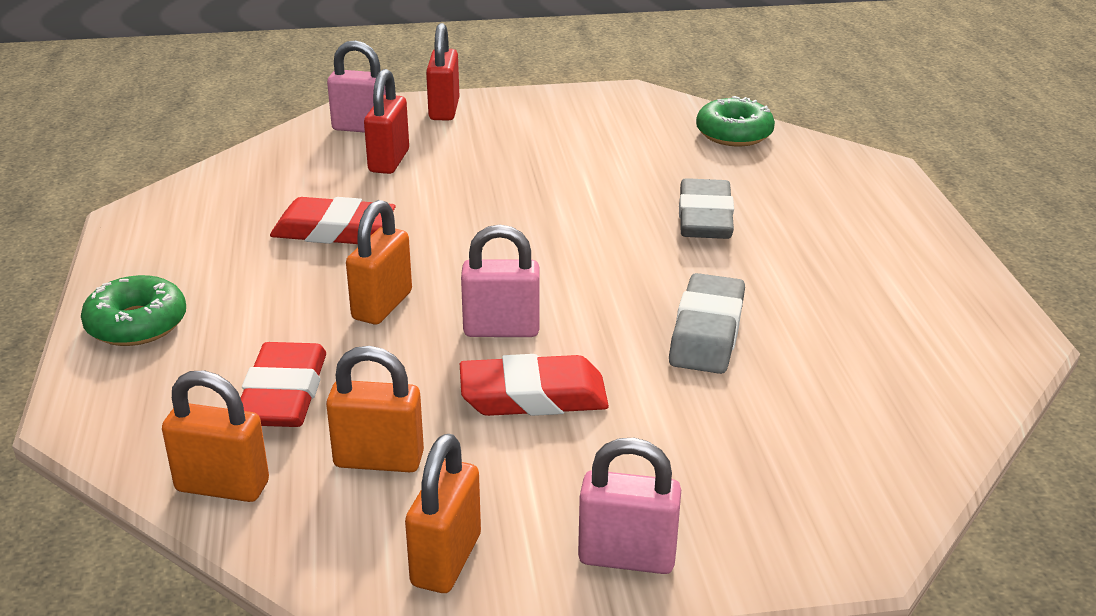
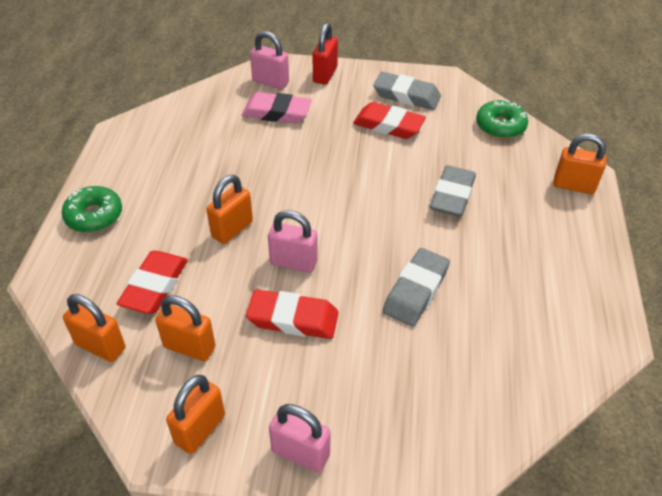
camera: 15 degrees right, 15 degrees up
red eraser [270,197,396,244] -> red eraser moved to [353,102,426,139]
red padlock [364,69,409,174] -> pink eraser [242,92,312,123]
none -> grey eraser [373,72,441,110]
none -> orange padlock [553,134,606,194]

